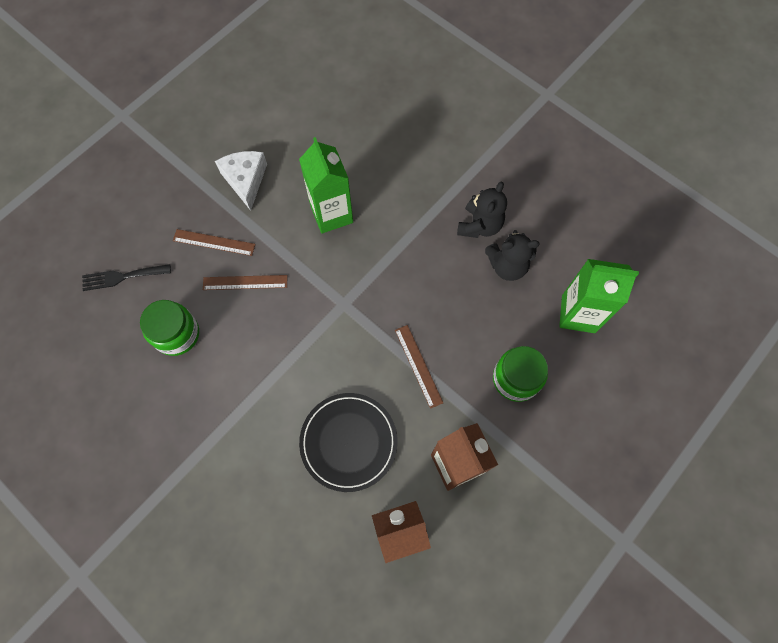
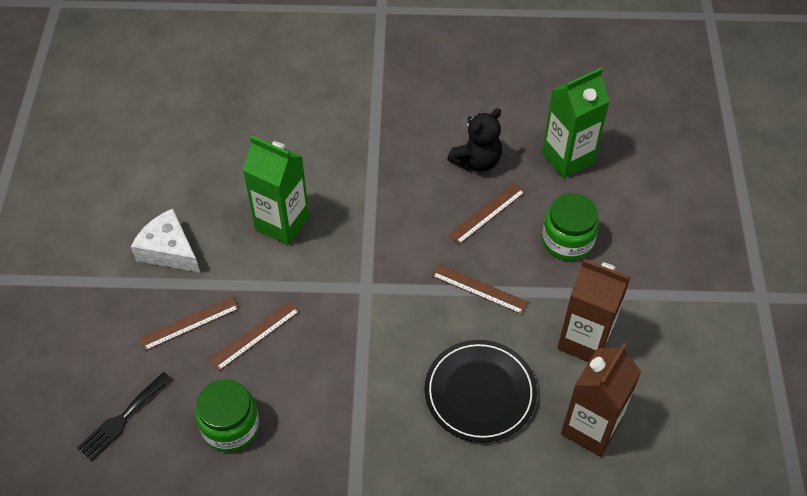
camera: 40 degrees left, 15 degrees down
black teddy bear [457,182,507,238] -> none
none -> brown ruler [448,183,525,244]

